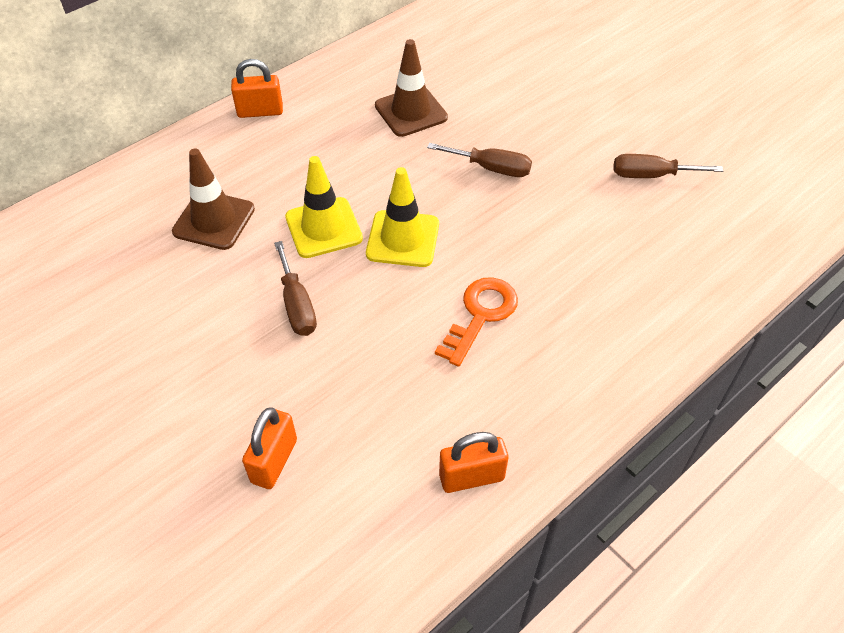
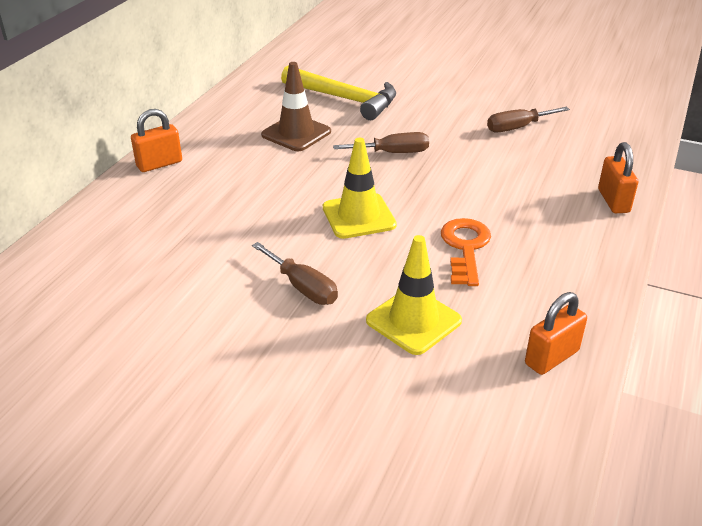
camera: 25 degrees left, 15 degrees down
brown traffic cone [172,148,255,250] -> none
orange padlock [242,407,297,489] -> orange padlock moved to [598,142,638,213]
yellow traffic cone [285,156,363,258] -> yellow traffic cone moved to [366,235,462,355]
none -> yellow hammer [281,66,396,120]

